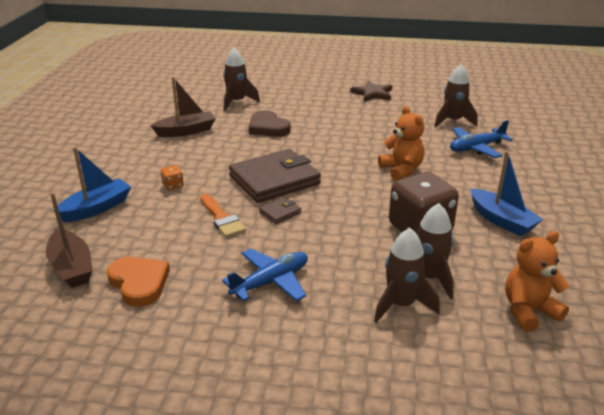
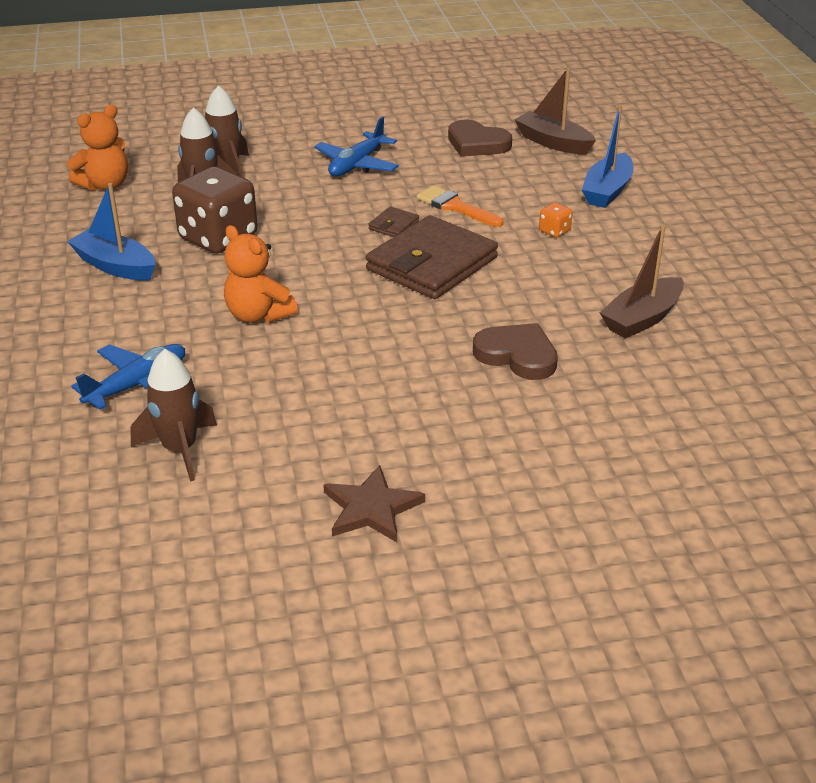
camera: 160 degrees right, 5 degrees up
orange heart [107,257,170,307] -> brown heart [448,120,512,157]
brown rocket [223,48,260,111] -> none

